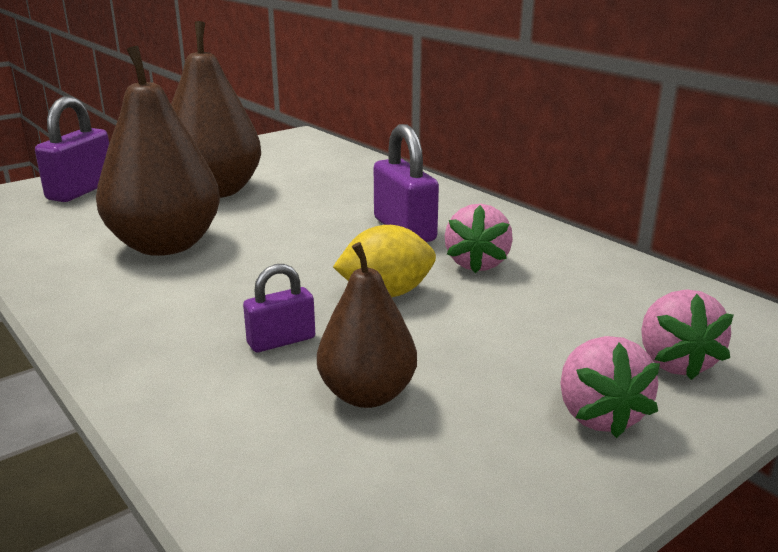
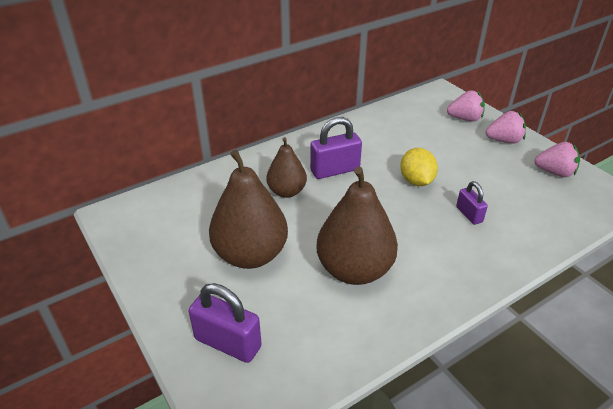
camera: 85 degrees left, 15 degrees up
brown pear [317,242,417,408] -> brown pear moved to [266,137,307,198]
pink strawberry [445,204,513,273] -> pink strawberry moved to [534,142,580,177]

